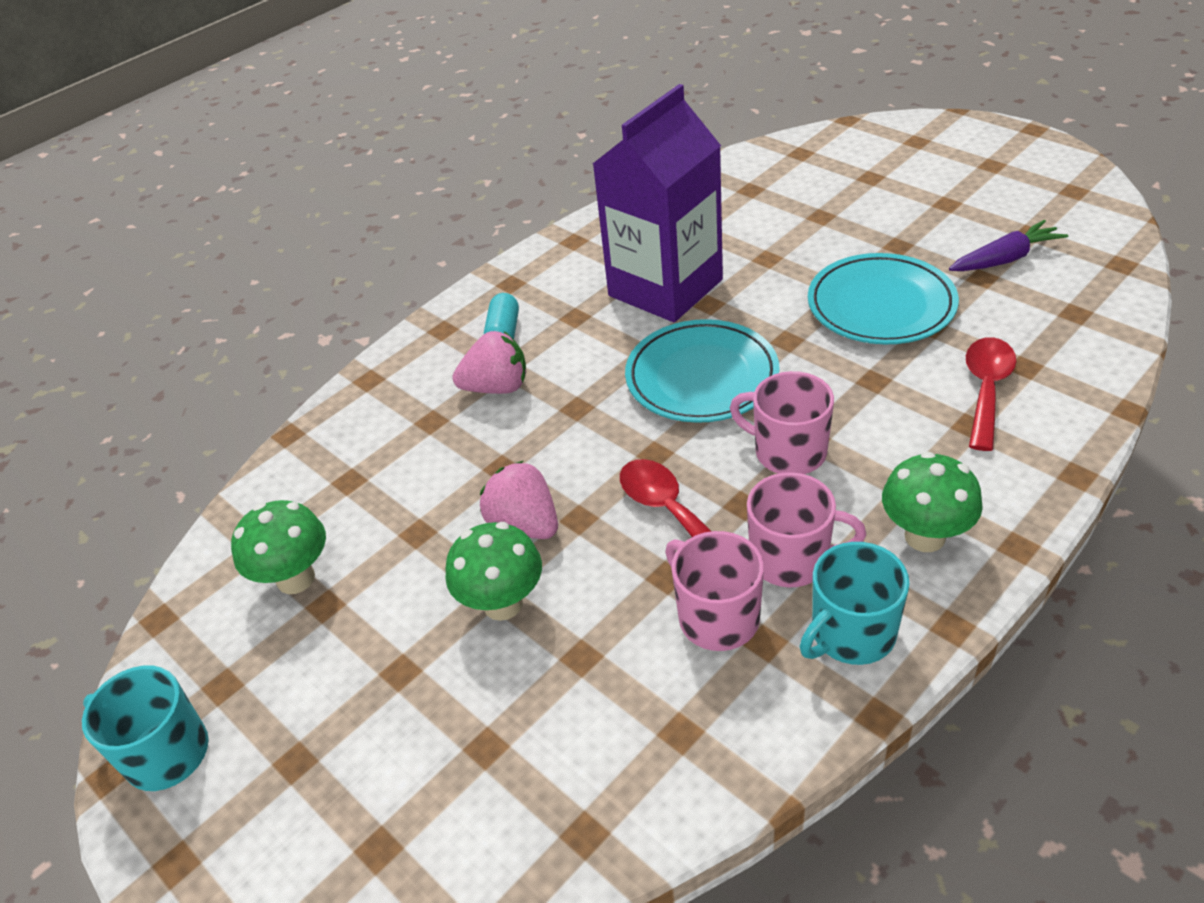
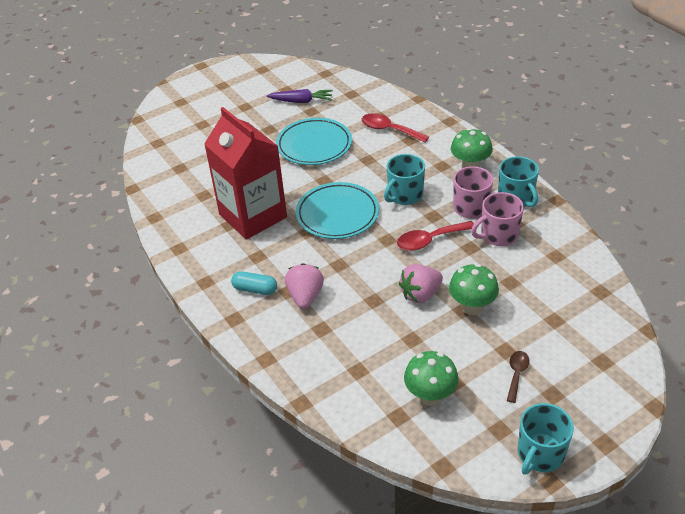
camera: 80 degrees left, 0 degrees up
purple carton [593,84,723,322] -> red carton [204,107,287,240]
pink mug [730,371,834,474] -> turquoise mug [384,154,425,205]
purple carrot [949,220,1068,271] -> purple carrot turned 105 degrees clockwise [267,89,333,103]
none -> brown spoon [507,351,529,403]

